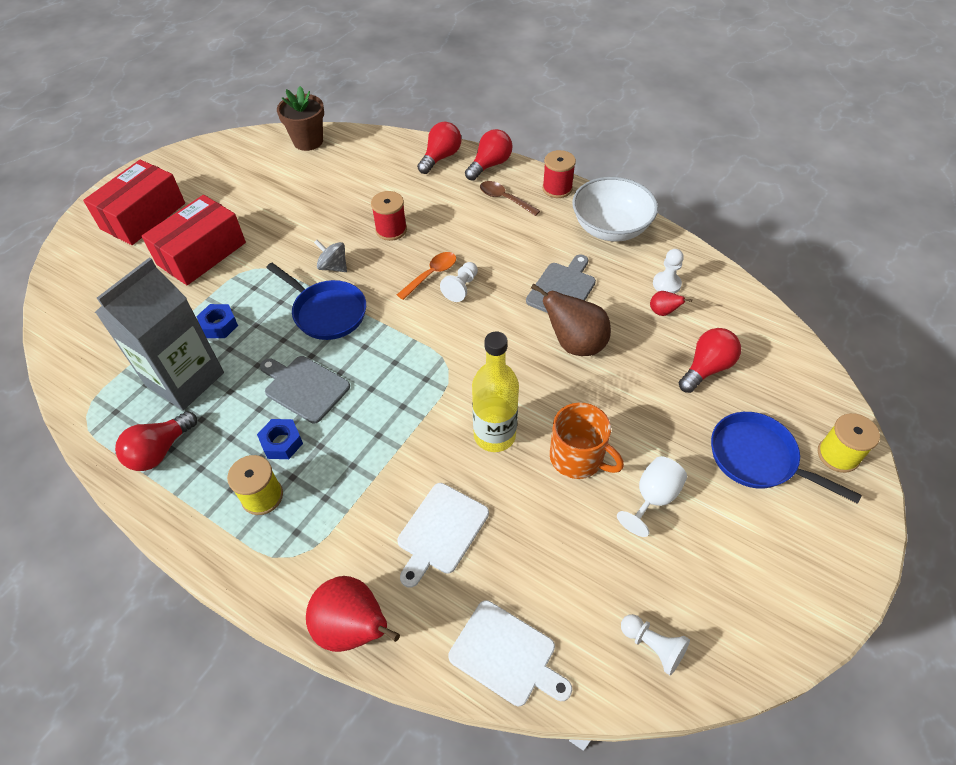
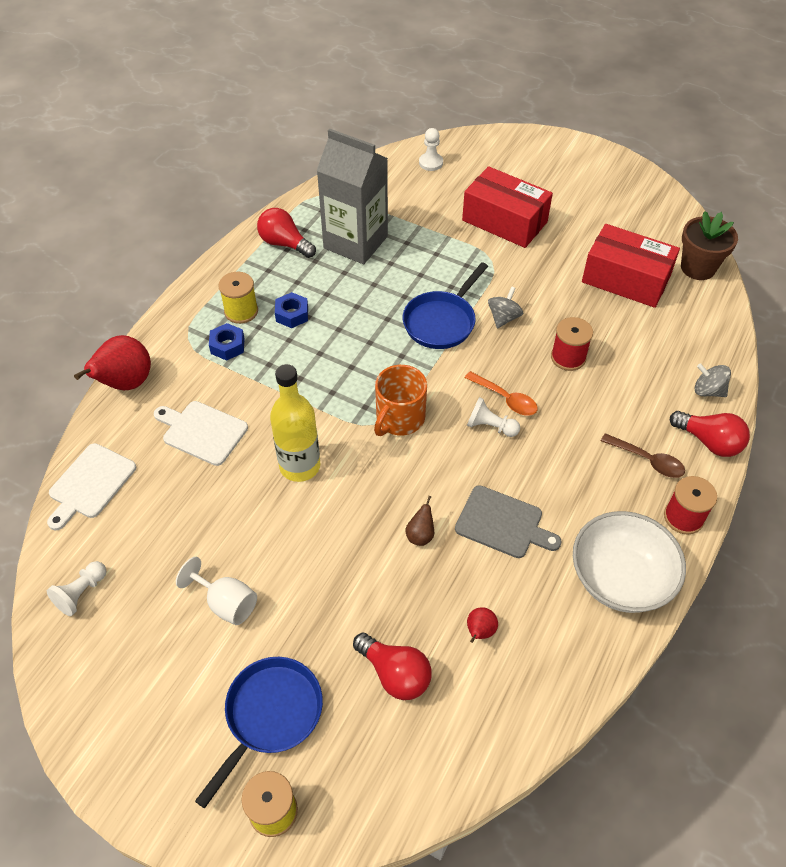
camera: 85 degrees right, 0 degrees up
red box [83,160,185,245] -> red box moved to [582,224,680,308]
blue nut [196,304,238,338] -> blue nut moved to [209,323,245,360]
grey cutting board [260,356,350,423] -> none
red light bulb [417,122,461,174] -> grey spinning top [695,363,731,397]
brown spoon [480,181,540,216] -> brown spoon turned 90 degrees clockwise [601,433,685,478]
brown pear [531,283,611,356] -> brown pear [405,496,434,546], size x0.48
orange mug [550,403,624,479] -> orange mug moved to [374,365,427,436]
white pawn [653,249,684,294] -> white pawn moved to [419,128,443,171]

